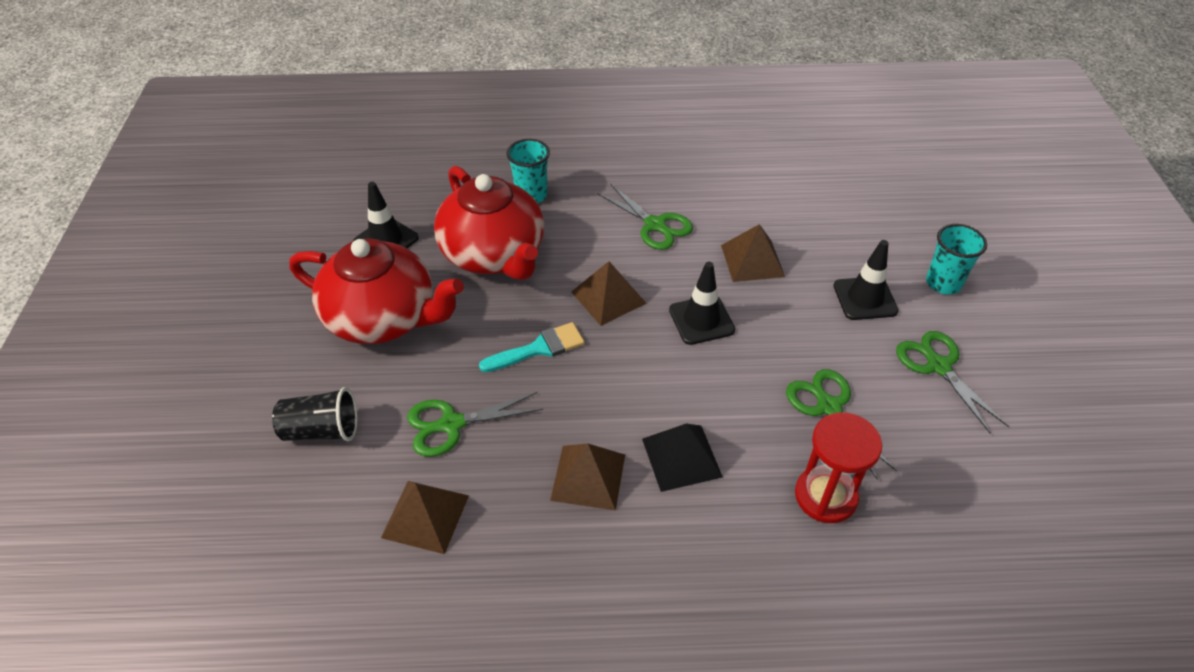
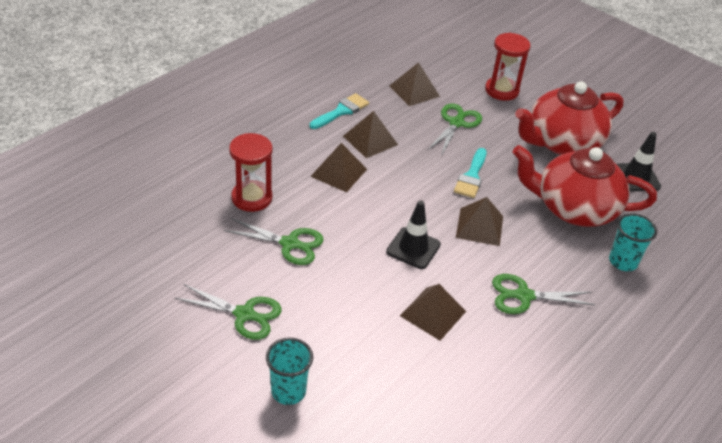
camera: 130 degrees right, 5 degrees down
black cup [272,387,357,441] -> red hourglass [485,33,531,101]
black pyramid [642,423,723,492] -> brown pyramid [310,143,367,192]
black traffic cone [834,240,899,320] -> none
none -> turquoise brush [309,93,369,129]

